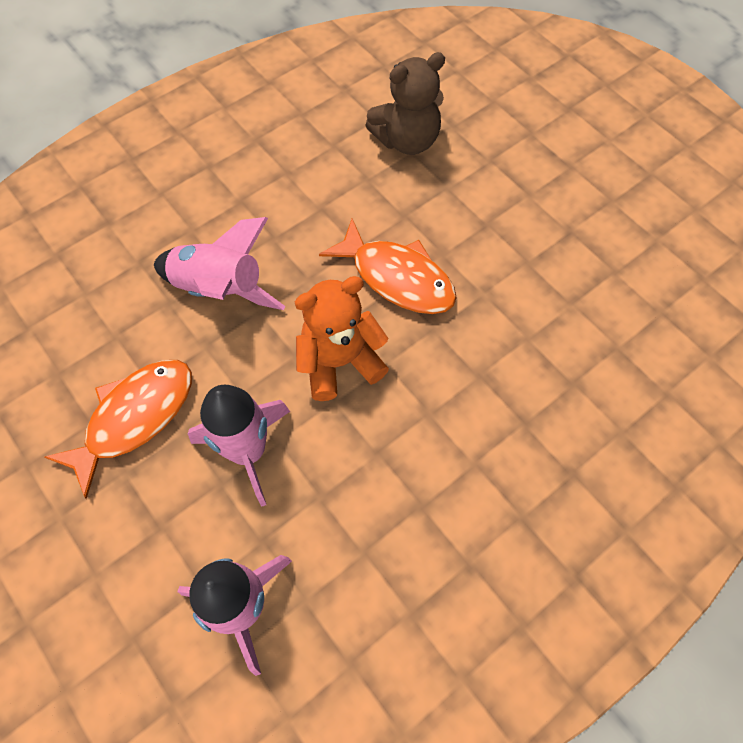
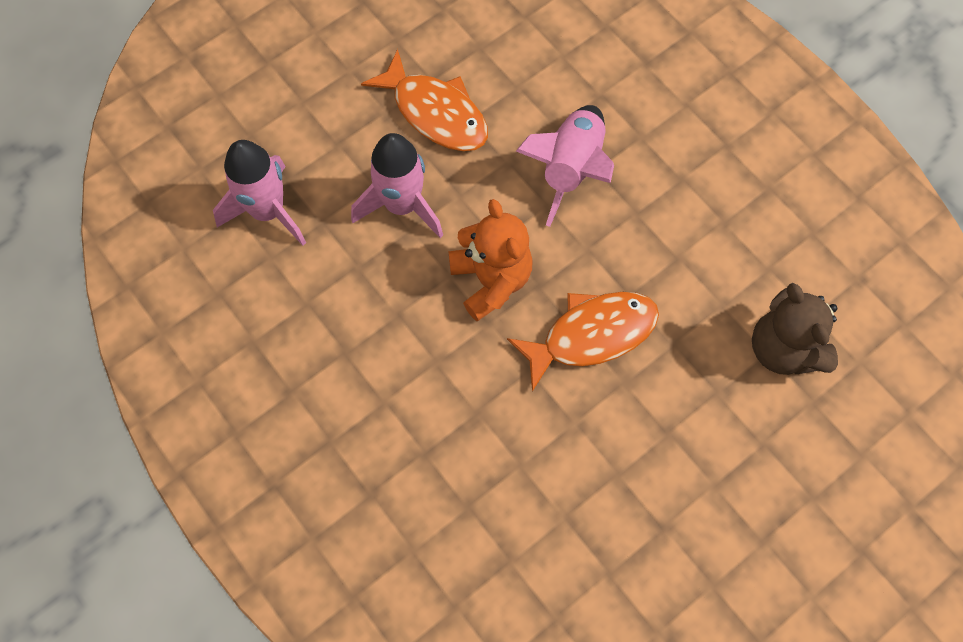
camera: 90 degrees right, 5 degrees up
orange fish [319,218,457,314] -> orange fish turned 150 degrees counterclockwise [507,292,659,392]

